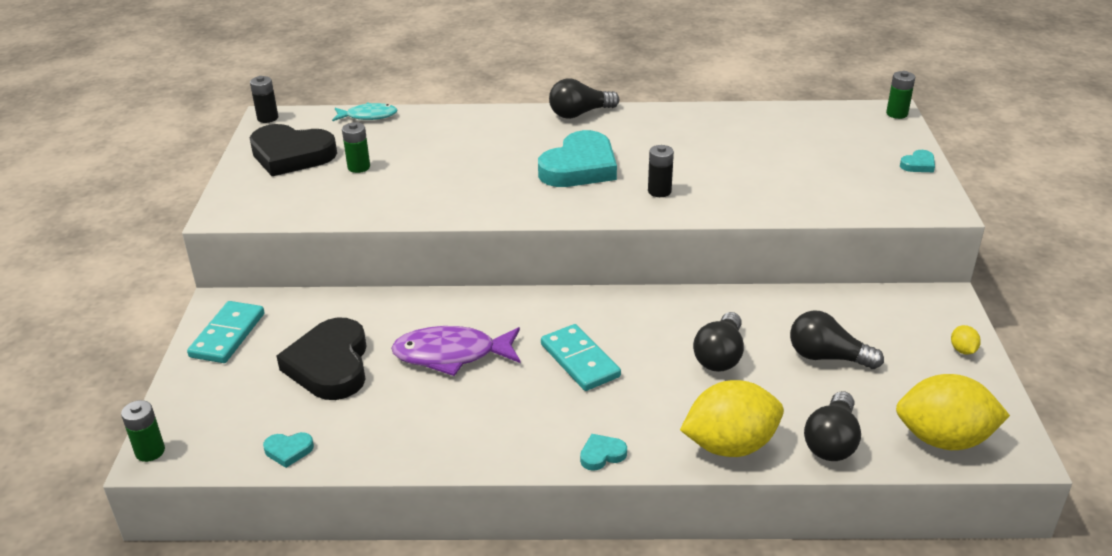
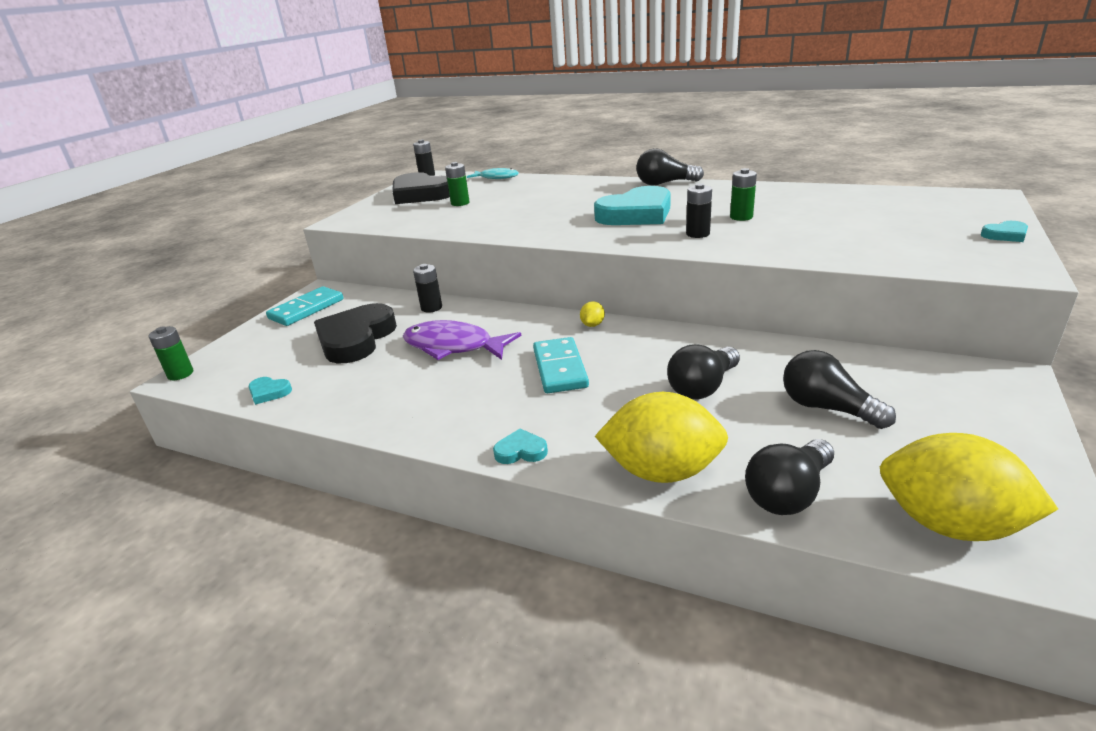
camera: 25 degrees right, 5 degrees down
green battery [886,71,915,119] -> green battery moved to [730,168,757,221]
yellow lemon [951,325,981,355] -> yellow lemon moved to [580,301,605,327]
none -> black battery [413,264,442,313]

